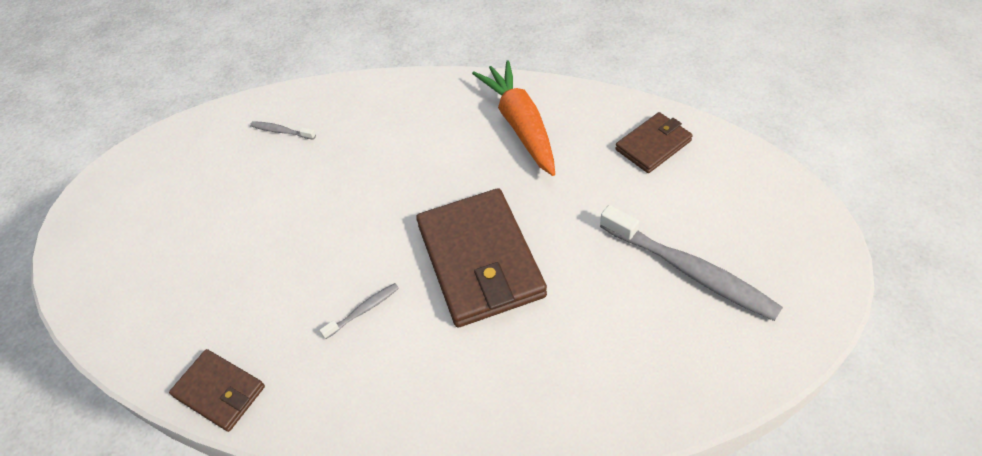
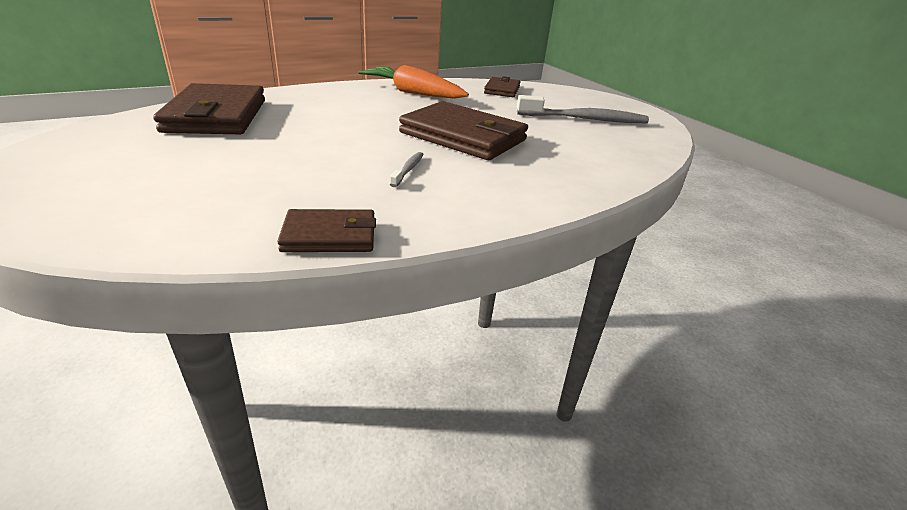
camera: 45 degrees left, 20 degrees down
grey toothbrush [250,121,316,140] -> brown wallet [153,83,265,134]

